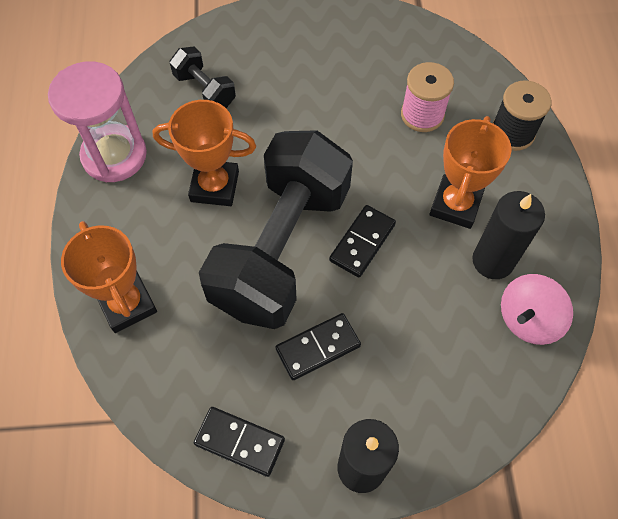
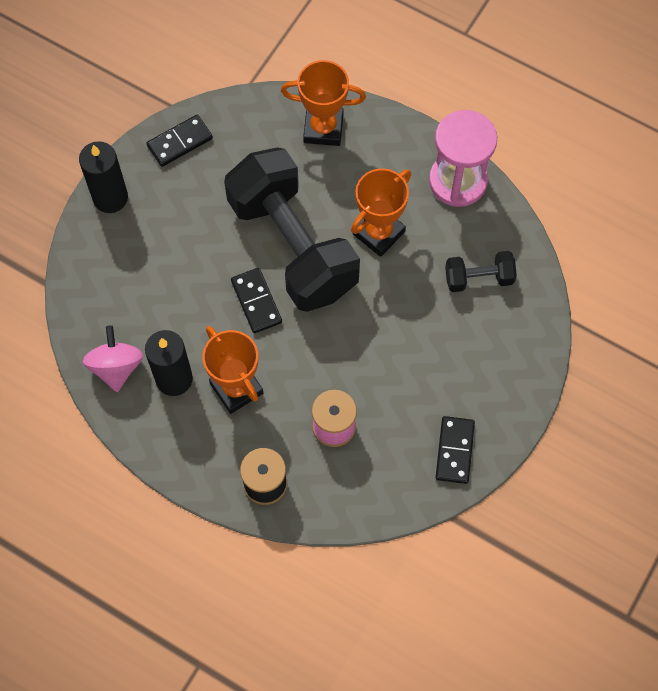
camera: 125 degrees right, 5 degrees up
black domino [275,313,361,380] -> black domino moved to [435,416,475,484]

